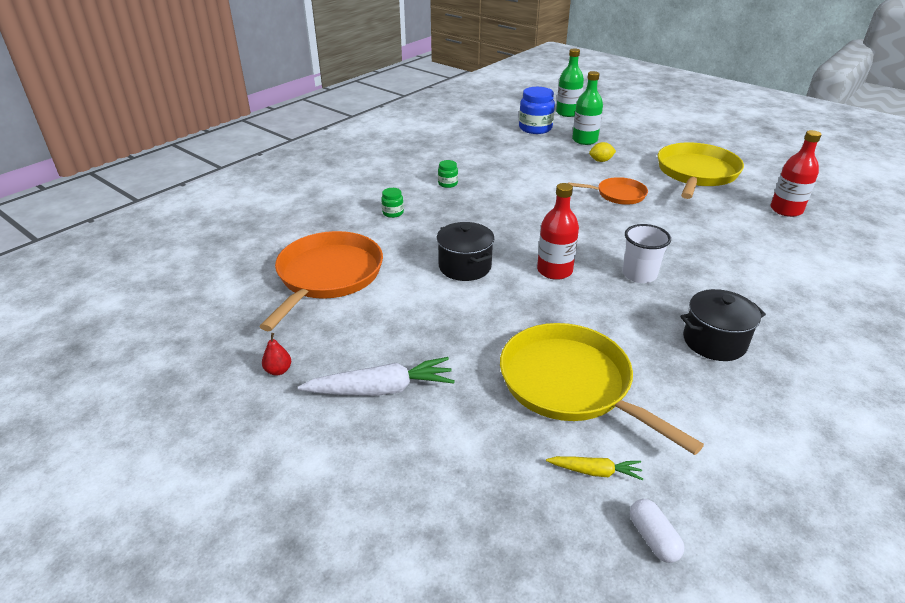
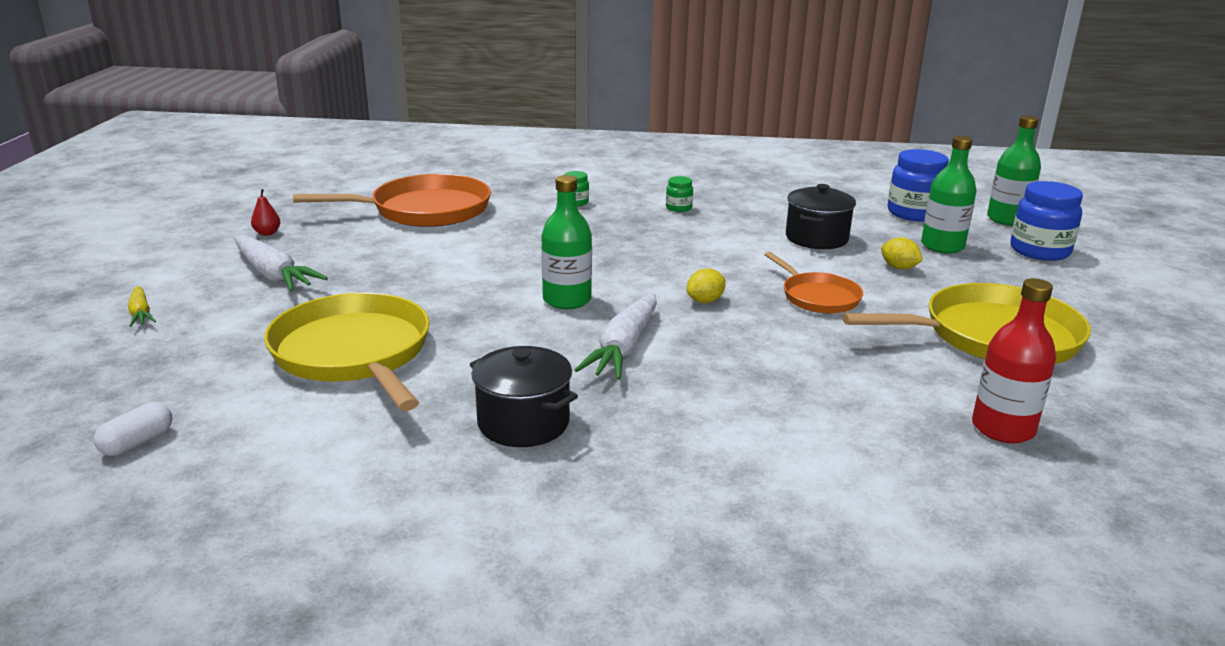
camera: 55 degrees right, 10 degrees down
black pot [437,222,495,281] -> black pot moved to [786,184,856,249]
yellow pan [500,323,704,455] -> yellow pan turned 45 degrees counterclockwise [264,293,430,411]
red bottle [537,183,579,280] -> green bottle [541,175,592,309]
yellow carrot [546,456,643,480] -> yellow carrot moved to [128,286,156,327]
white cup [623,224,671,283] -> white carrot [574,293,657,380]
none -> yellow lemon [687,268,726,303]
none -> blue jar [1010,181,1083,261]

